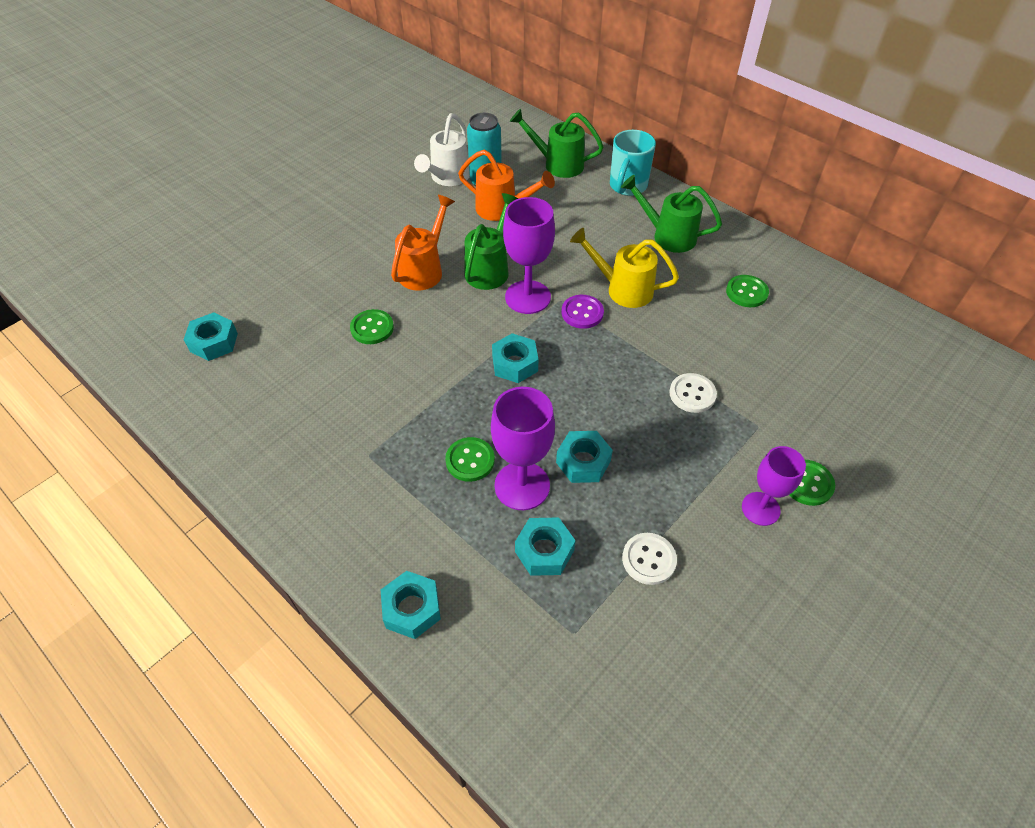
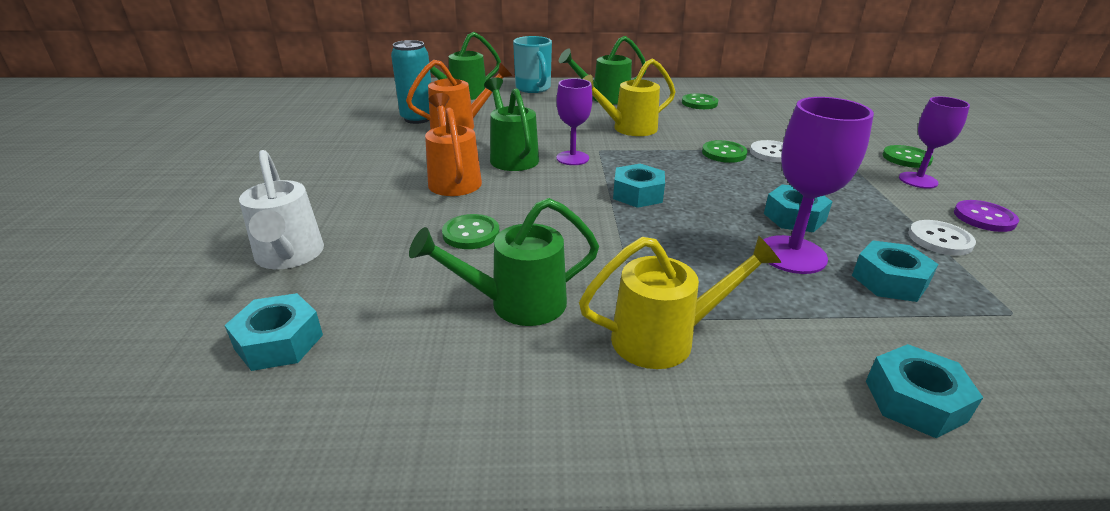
camera: 45 degrees left, 20 degrees down
white watering can [414,113,470,186] -> white watering can moved to [239,150,324,269]
green button [445,437,495,482] -> green button moved to [702,140,748,163]
purple goblet [503,197,555,314] -> purple goblet [556,79,593,165], size x0.67
purple button [562,295,604,329] -> purple button moved to [954,200,1019,232]
none -> green watering can [409,198,599,326]
none -> yellow watering can [579,236,782,369]

